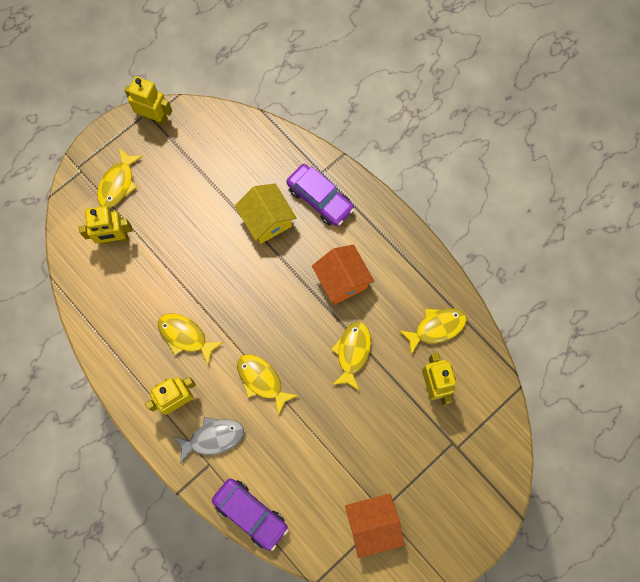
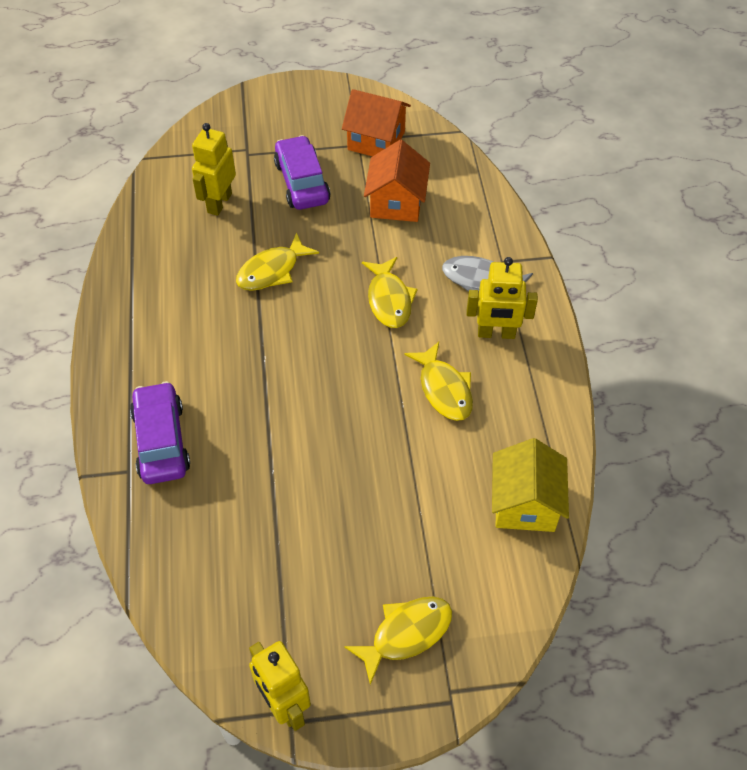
camera: 145 degrees left, 20 degrees down
yellow robot [79,206,132,245] -> none
purple car [212,478,288,551] -> purple car moved to [274,135,331,210]
yellow house [235,183,297,244] -> yellow house moved to [492,438,569,532]
orange house [312,245,374,305] -> orange house moved to [364,140,430,222]
yellow fish [399,308,467,355] -> none

